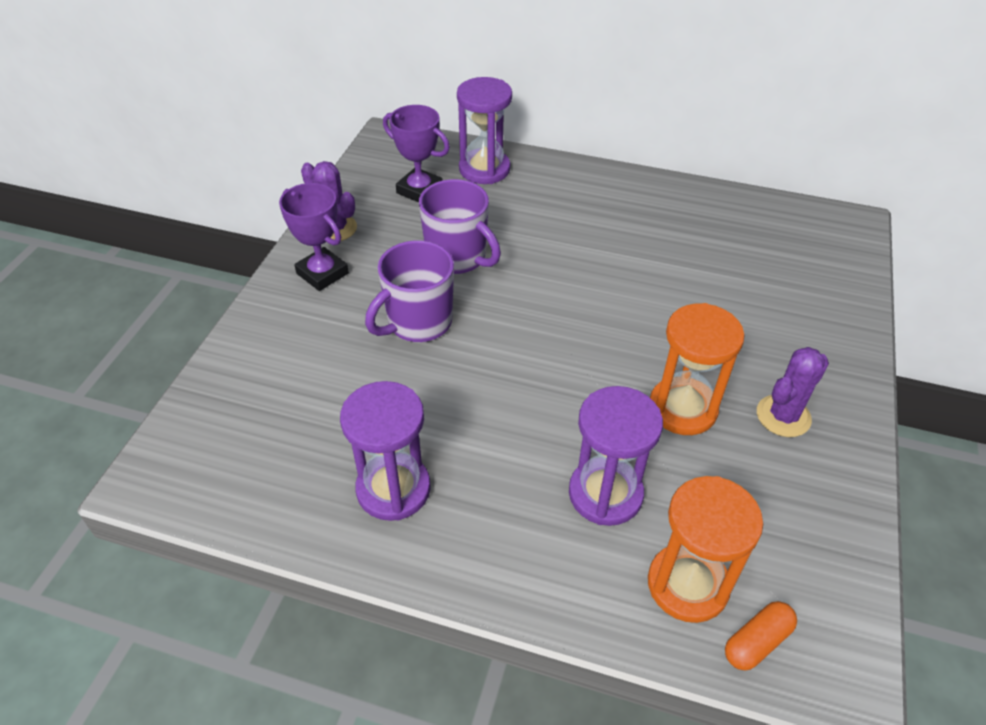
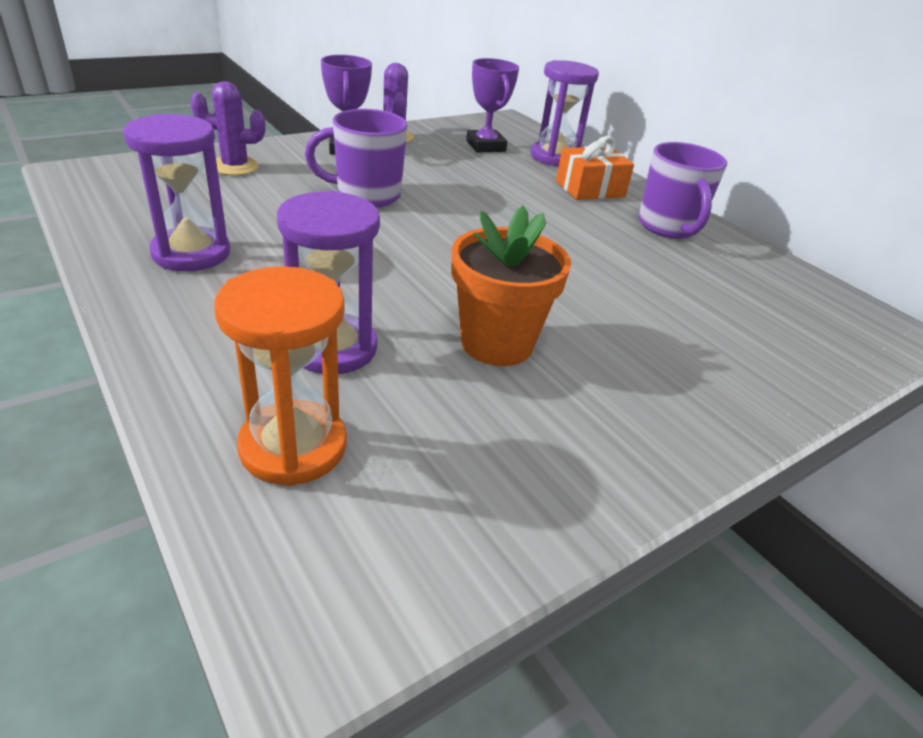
camera: 35 degrees right, 10 degrees down
purple mug [419,179,501,274] -> purple mug moved to [638,142,727,239]
orange hourglass [650,303,745,435] -> orange flower pot [451,206,571,366]
orange capsule [725,601,797,670] -> none
purple cactus [757,347,829,437] -> purple cactus moved to [190,81,265,176]
none -> orange gift [556,136,634,200]

